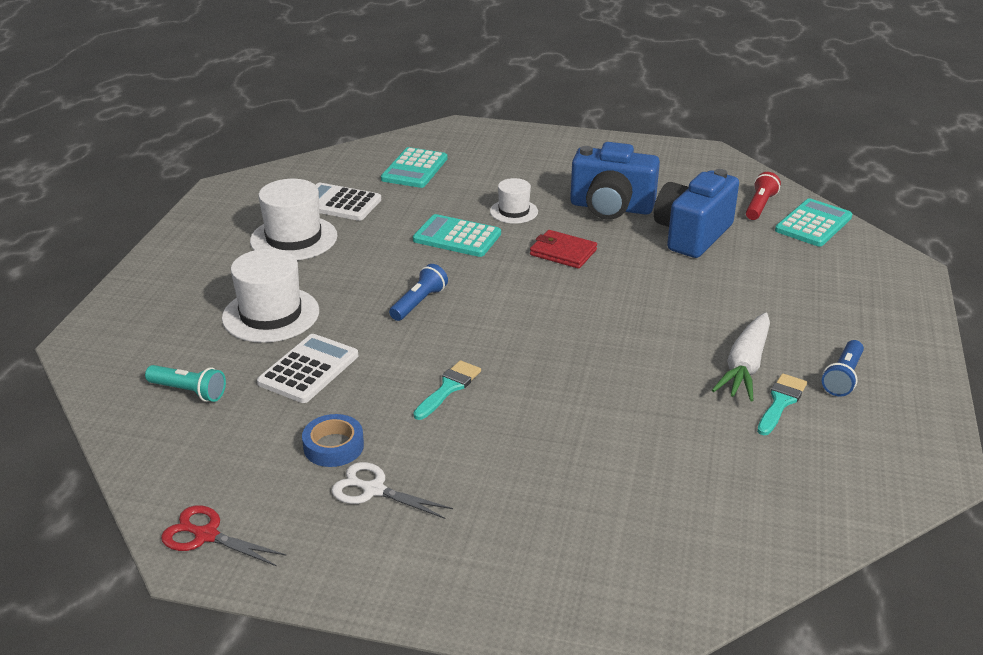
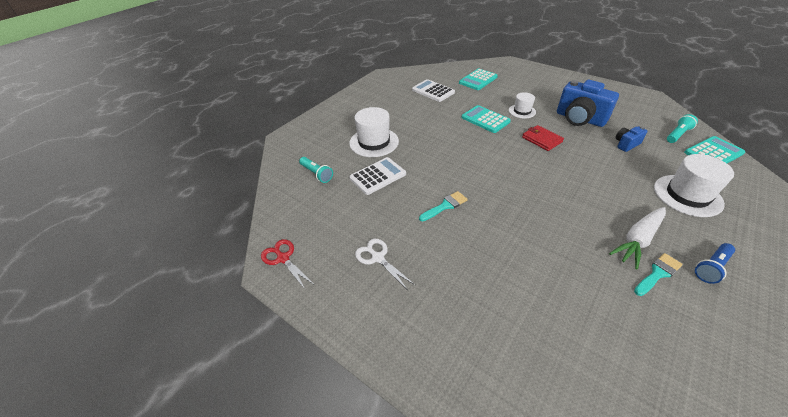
camera: 25 degrees right, 10 degrees up
white hat [250,179,338,260] -> white hat moved to [654,154,734,217]
blue tape [302,414,364,467] -> none
blue flashlight [389,264,448,321] -> none
blue camera [654,169,739,258] -> blue camera [616,126,648,152], size x0.50
red flashlight [746,172,781,220] -> turquoise flashlight [667,114,698,143]

